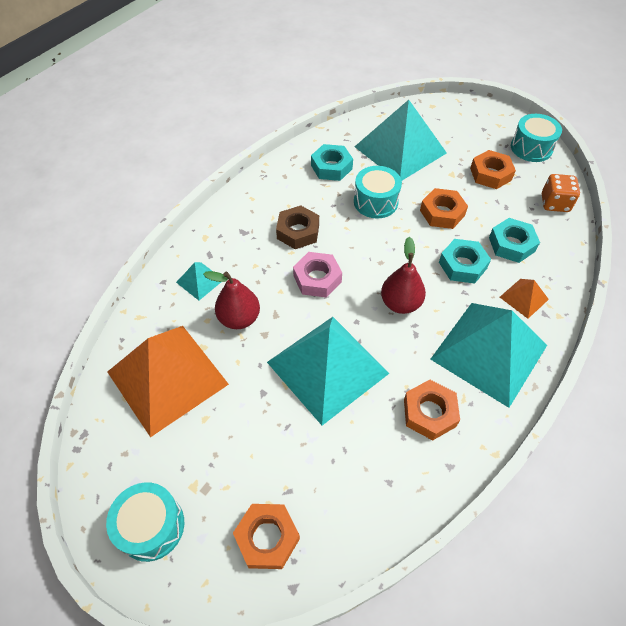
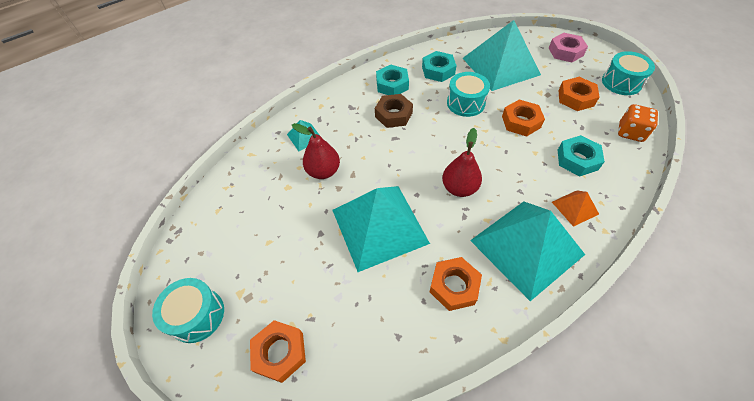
camera: 20 degrees right, 0 degrees up
orange pyramid [107,326,229,437] -> none
pink nut [293,252,342,298] -> pink nut moved to [549,33,588,62]
turquoise nut [439,239,491,284] -> turquoise nut moved to [376,65,409,95]

